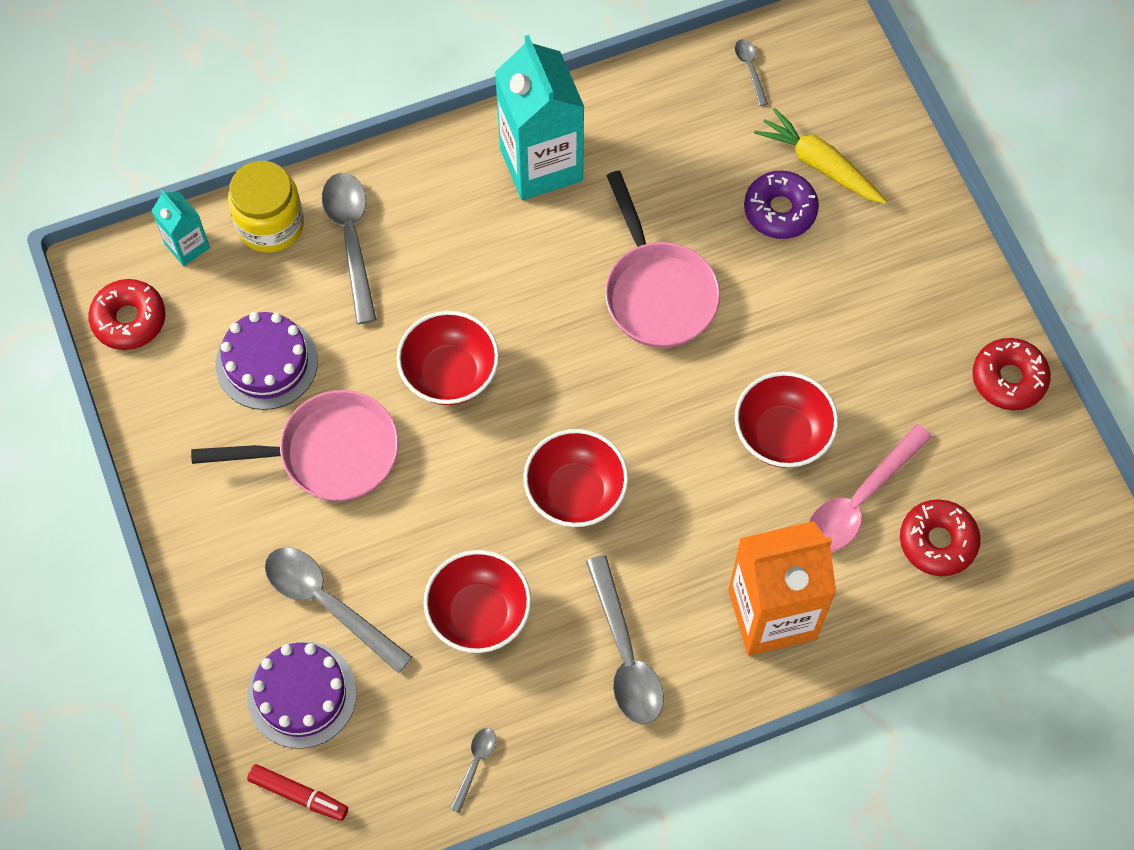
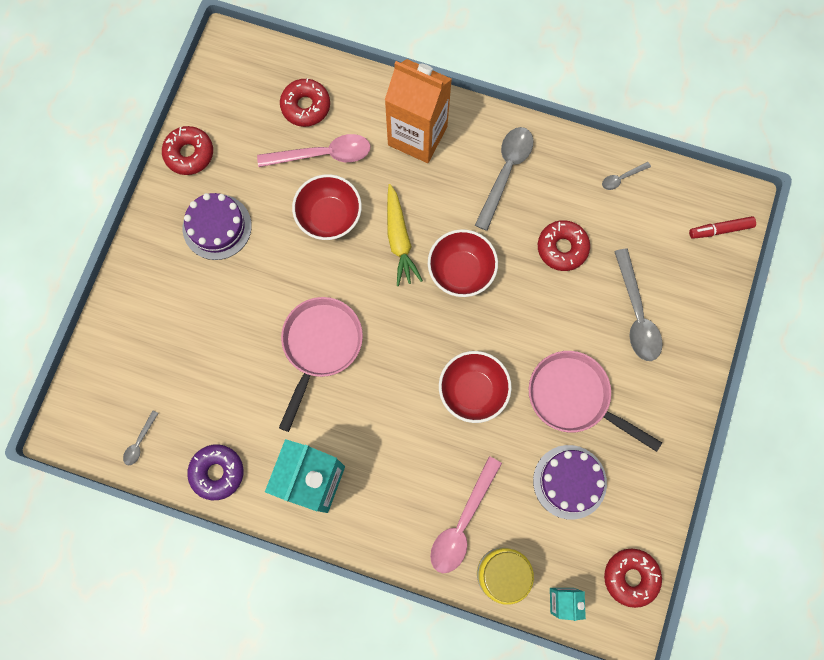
camera: 140 degrees left, 10 degrees up
purple cake [247,642,357,749] -> purple cake moved to [183,193,252,260]
red marker [247,764,348,821] -> red marker turned 75 degrees counterclockwise [689,216,756,239]
grey spoon [322,173,377,324] -> pink spoon [430,456,502,573]
red bowl [423,550,531,653] -> red donut [538,220,590,271]
purple donut [744,170,819,239] -> purple donut moved to [187,444,243,500]
yellow carrot [754,108,887,204] -> yellow carrot moved to [387,184,423,286]

